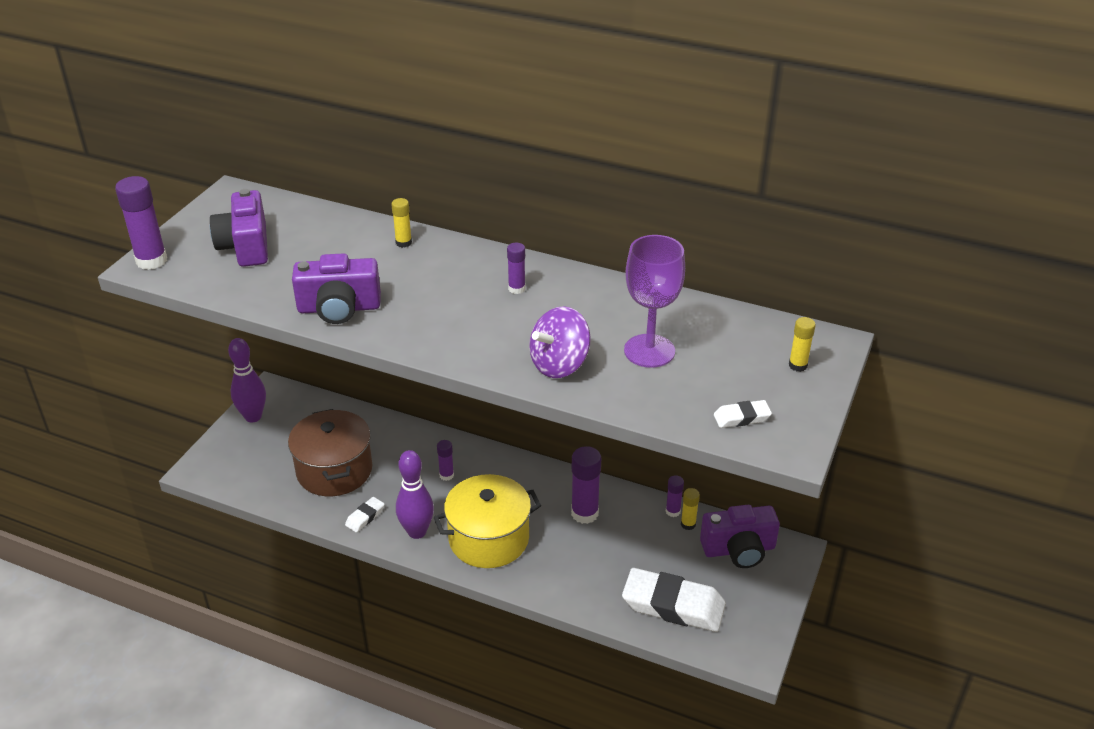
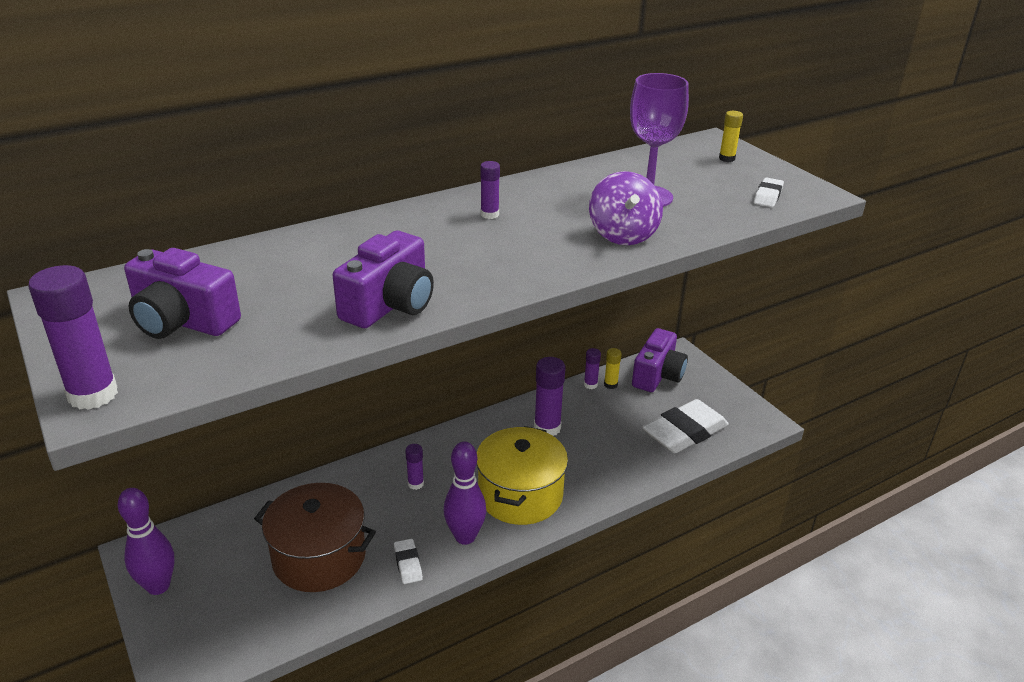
camera: 55 degrees left, 5 degrees down
yellow glue stick [391,198,412,248] -> none

